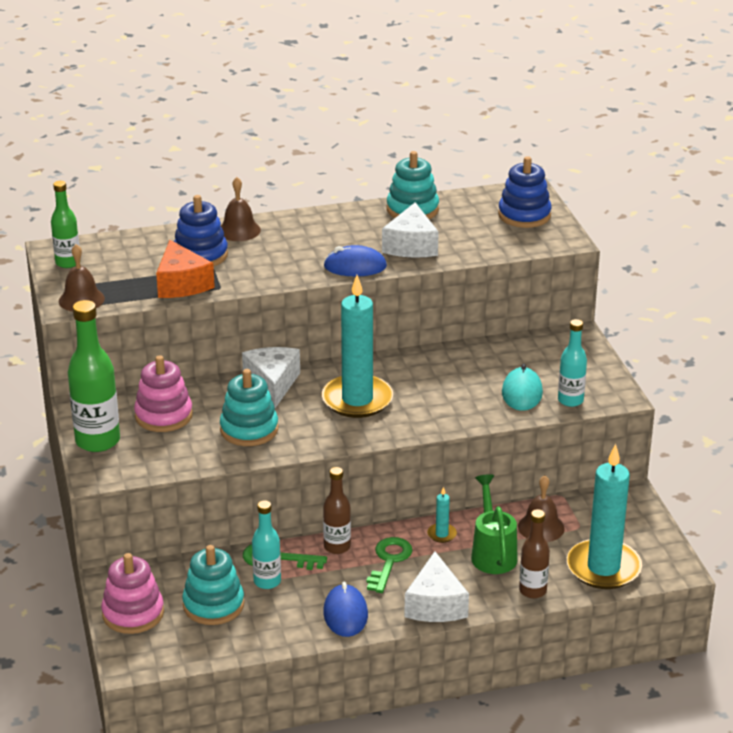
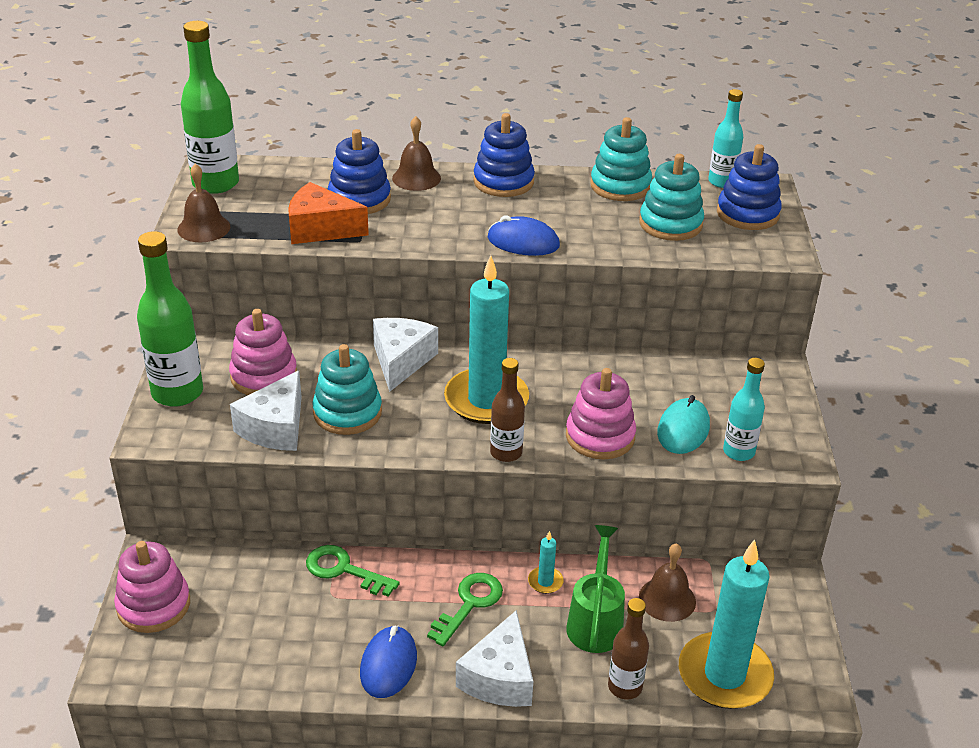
camera: 15 degrees right, 5 degrees up
green bottle [51,181,81,268] -> green bottle [181,21,239,194], size x1.67
orange cheese [156,240,215,298] -> orange cheese turned 105 degrees clockwise [288,182,369,244]
turquoise stacking toy [182,545,244,625] -> turquoise stacking toy moved to [639,154,704,241]
turquoise bottle [252,500,281,589] -> turquoise bottle moved to [708,89,743,188]
brown bottle [323,467,351,554] -> brown bottle moved to [490,358,525,462]
white cheese [382,202,439,258] -> white cheese moved to [230,371,302,451]
none -> blue stacking toy [473,113,535,197]
none -> pink stacking toy [566,368,636,459]

